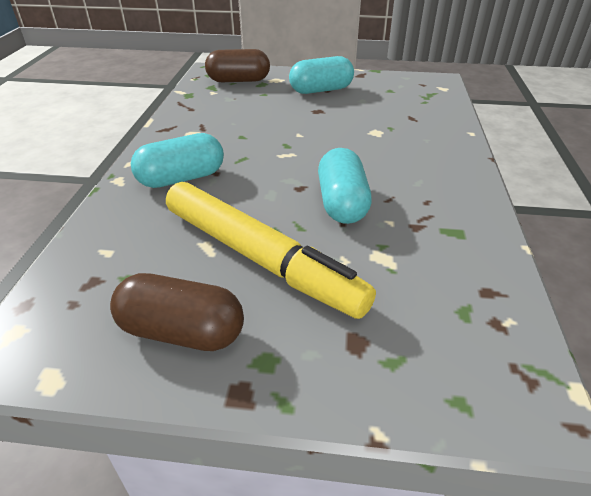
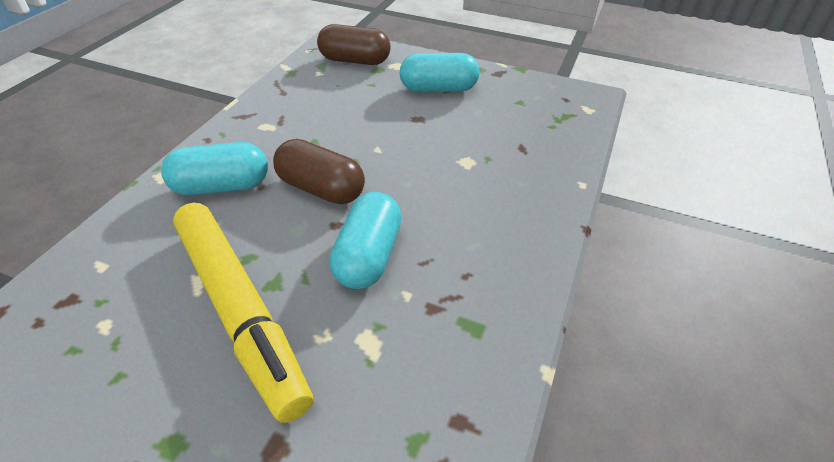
camera: 15 degrees right, 5 degrees up
brown capsule [110,273,244,351] -> brown capsule moved to [273,139,365,204]

